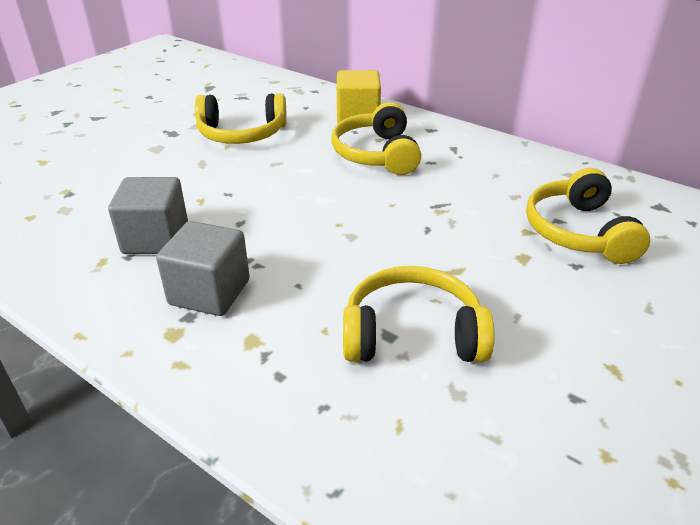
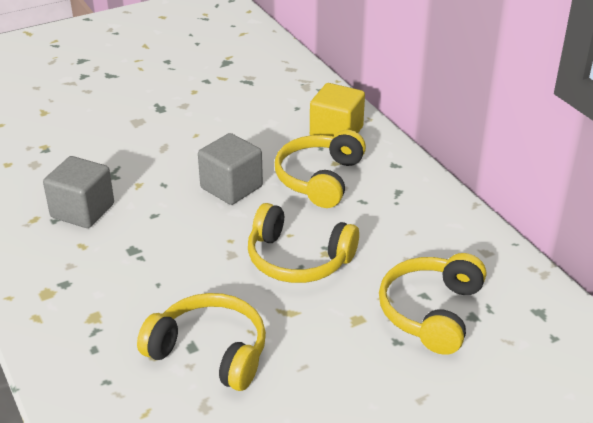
camera: 25 degrees right, 0 degrees up
grey cube [156,221,250,316] -> grey cube moved to [198,133,263,205]
yellow headphones [195,93,287,144] -> yellow headphones moved to [248,203,359,283]

